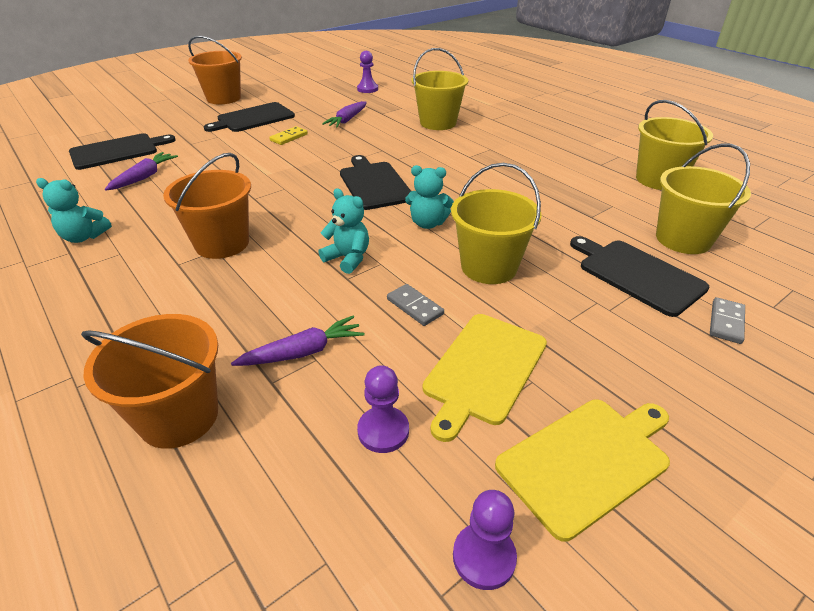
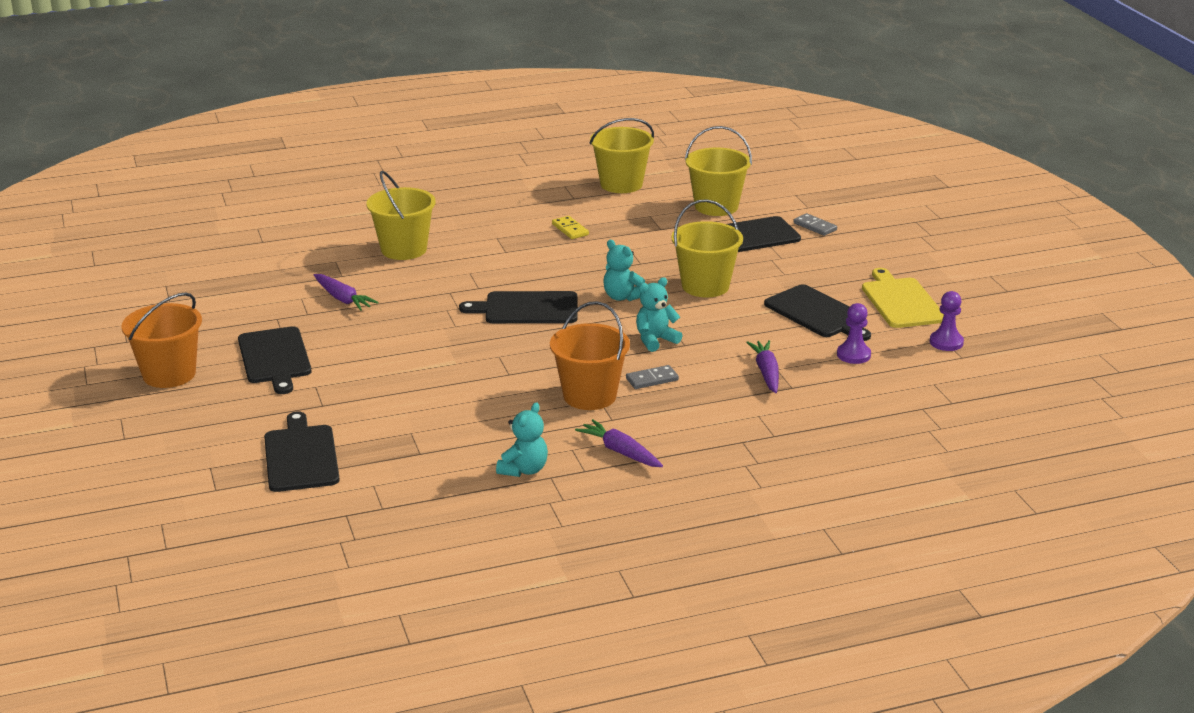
camera: 70 degrees left, 10 degrees down
orange bucket [81,314,218,449] -> none
purple carrot [105,152,178,190] -> purple carrot moved to [575,419,663,467]
yellow domino [269,126,308,145] -> yellow domino moved to [552,216,589,239]
purple pawn [357,51,378,93] -> none
grey domino [387,284,444,326] -> grey domino moved to [626,365,679,389]
turquoise teddy bear [405,165,454,229] -> turquoise teddy bear turned 105 degrees clockwise [603,240,645,301]
yellow cutting board [423,314,547,442] -> black cutting board [764,284,871,341]

